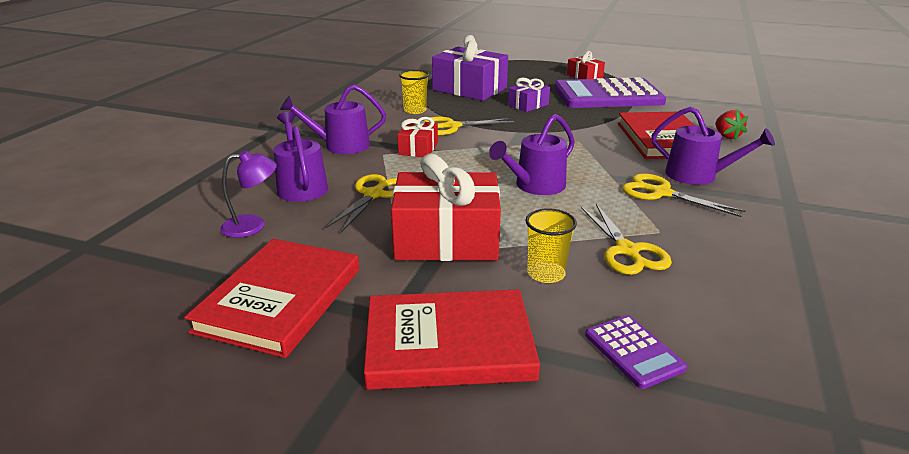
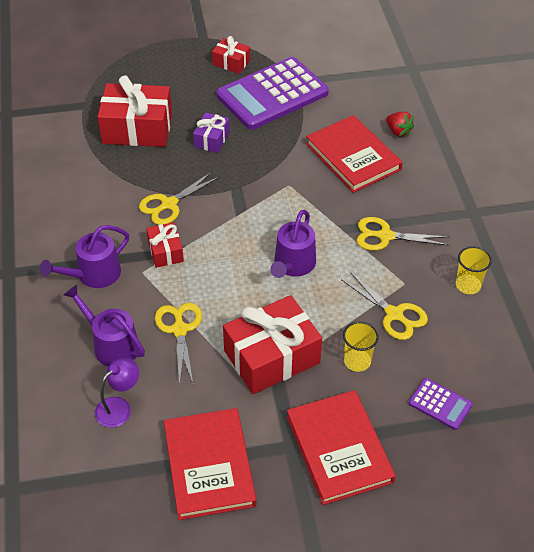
camera: 30 degrees left, 20 degrees up
red book [364,289,540,390] -> red book turned 75 degrees counterclockwise [287,390,396,505]
yellow cup [399,70,429,114] -> yellow cup moved to [456,246,492,294]
purple gift [432,35,508,101] -> red gift [97,75,172,147]
purple watering can [651,106,775,185] -> none

